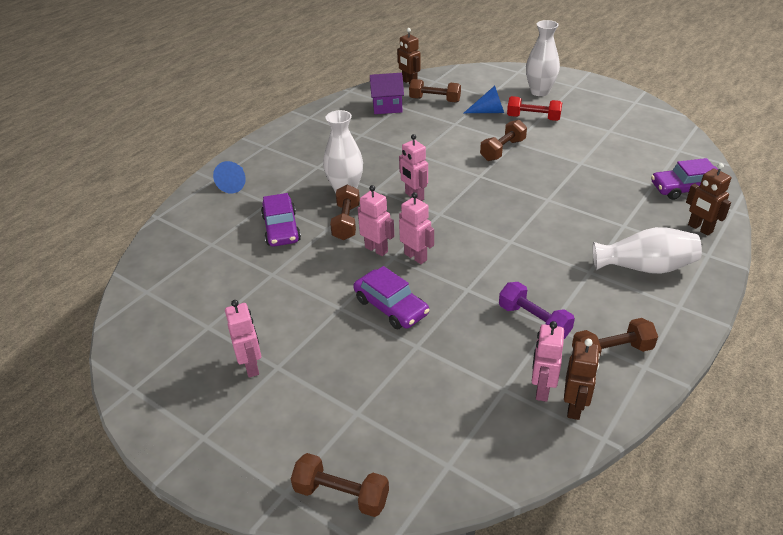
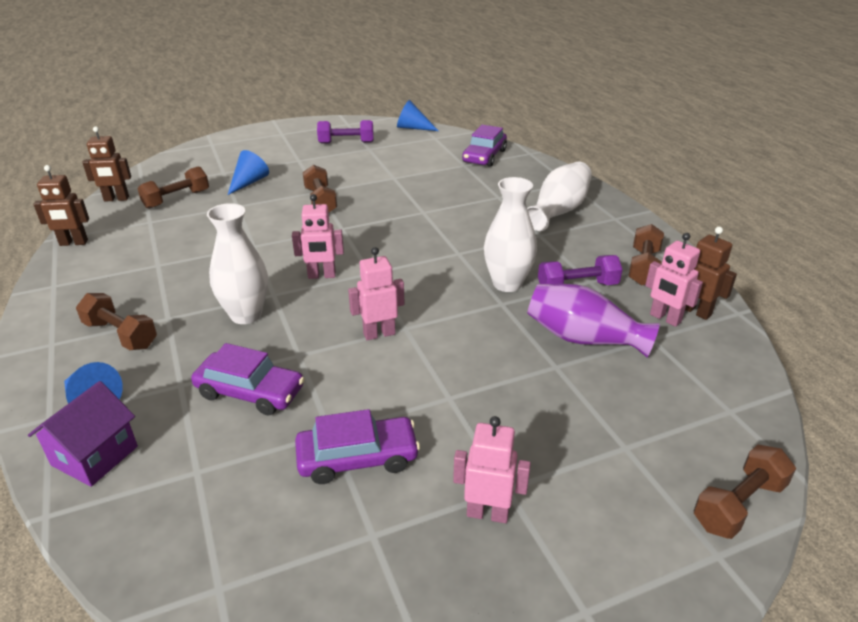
camera: 60 degrees left, 5 degrees down
brown dumbbell [330,184,360,240] -> brown dumbbell moved to [76,293,157,350]
purple car [353,266,429,329] -> purple car moved to [295,409,420,484]
purple house [370,73,404,114] -> purple house moved to [28,381,138,487]
pink robot [399,192,434,264] -> none
red dumbbell [507,96,562,121] -> none
white vase [526,20,560,96] -> white vase moved to [484,177,537,292]
brown robot [686,163,731,236] -> brown robot moved to [33,165,89,246]
none -> purple dumbbell [317,120,374,144]
none -> blue cone [397,100,438,131]
none -> purple vase [527,284,660,357]

